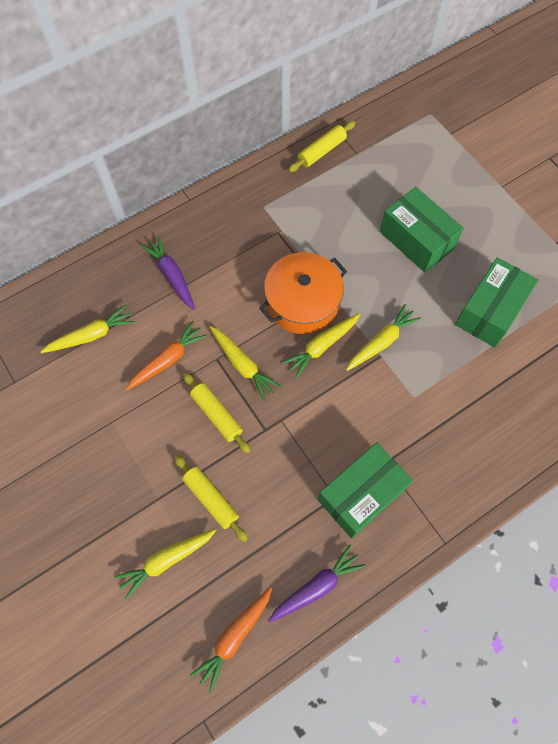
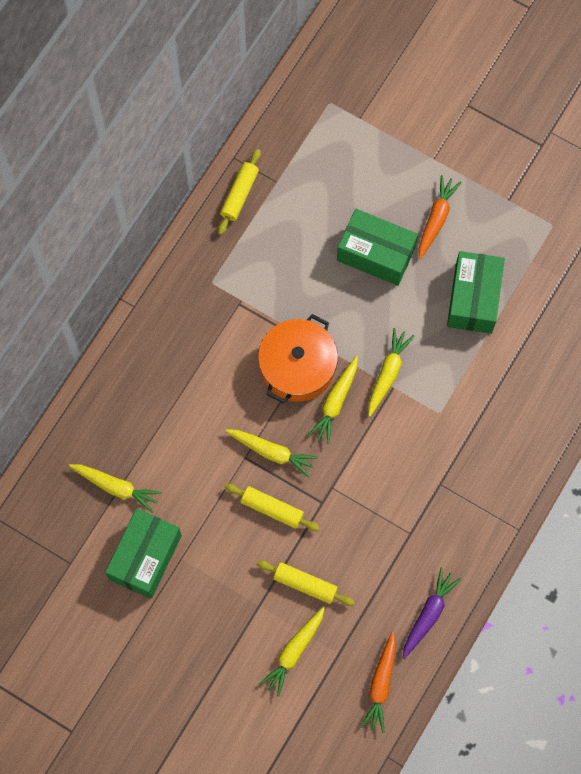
camera: 25 degrees left, 5 degrees up
yellow carrot [41,305,135,353] -> yellow carrot turned 75 degrees clockwise [69,464,162,513]
orange carrot [125,321,207,391] -> orange carrot moved to [419,175,462,260]
purple carrot [141,236,195,310] -> none
green box [318,442,413,538] -> green box moved to [105,508,182,599]

